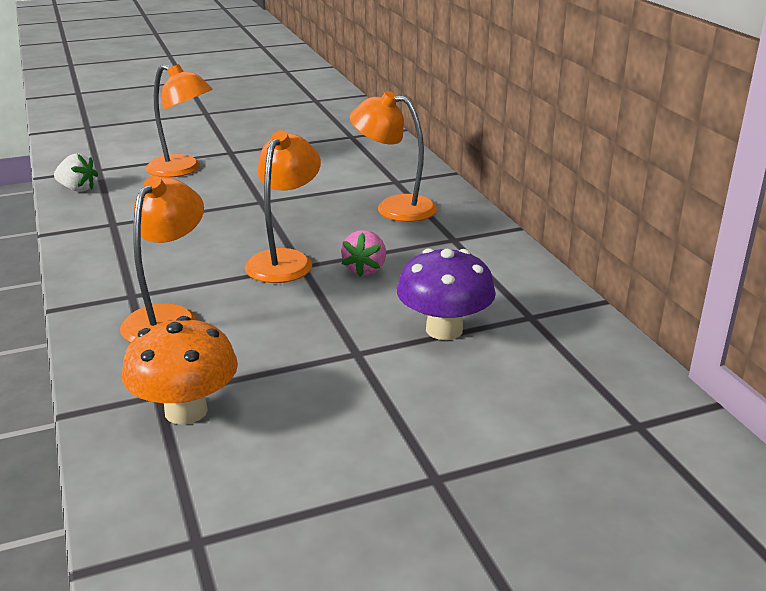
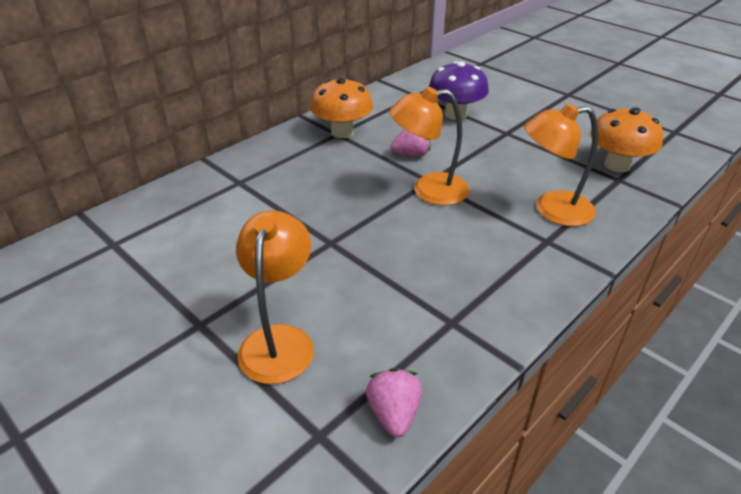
camera: 115 degrees left, 10 degrees up
white strawberry [54,153,98,192] -> pink strawberry [366,368,422,437]
orange lamp [350,91,437,222] -> none
none -> orange mushroom [310,78,373,138]

